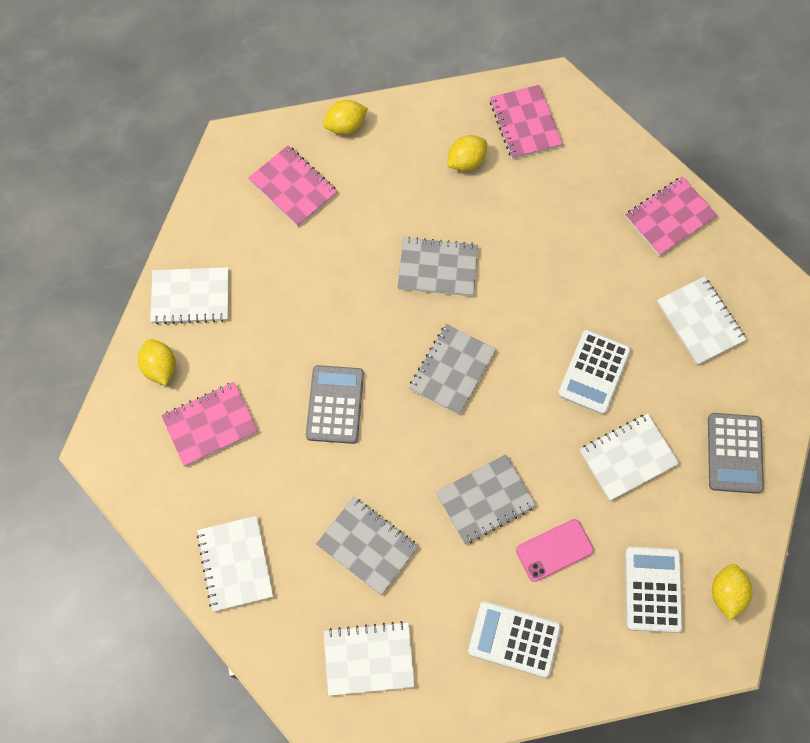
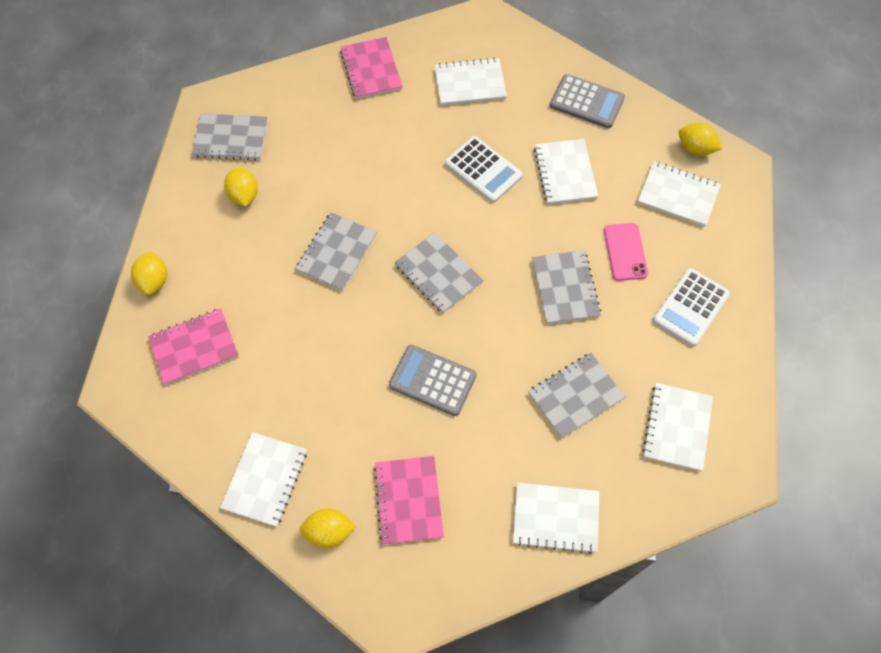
camera: 70 degrees left, 5 degrees down
pink notebook [490,85,563,159] -> grey notebook [192,113,268,161]
white calculator [625,546,683,633] -> white notebook [638,161,721,227]

